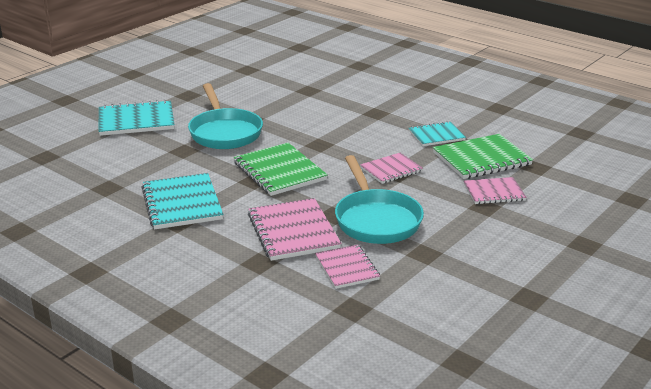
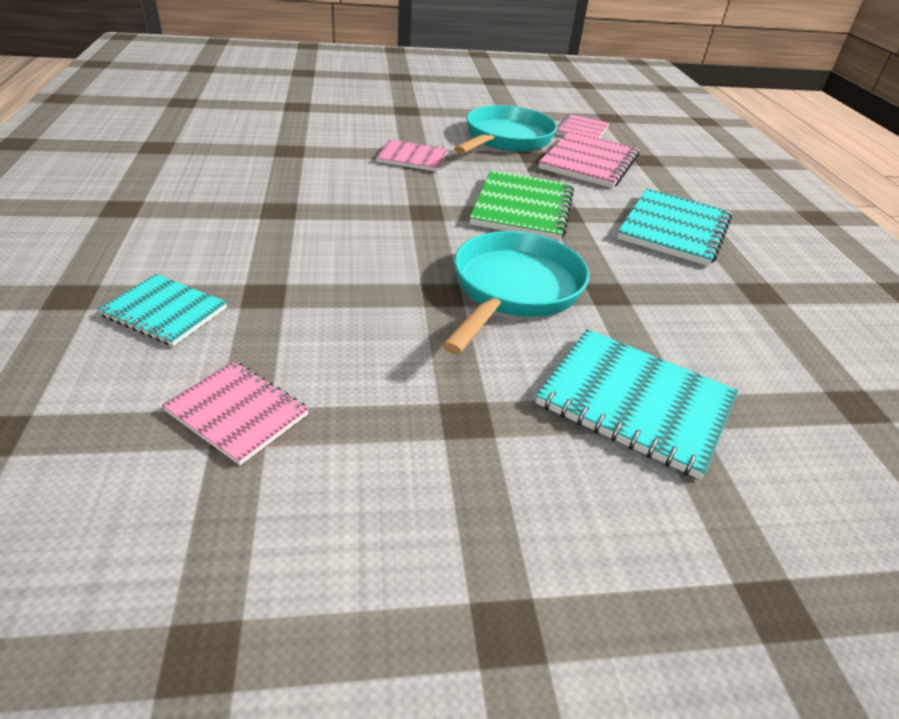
camera: 140 degrees left, 10 degrees up
turquoise notebook [409,121,466,146] -> turquoise notebook moved to [97,274,227,346]
green notebook [433,134,533,179] -> none
pink notebook [464,177,527,204] -> pink notebook moved to [162,361,309,465]

